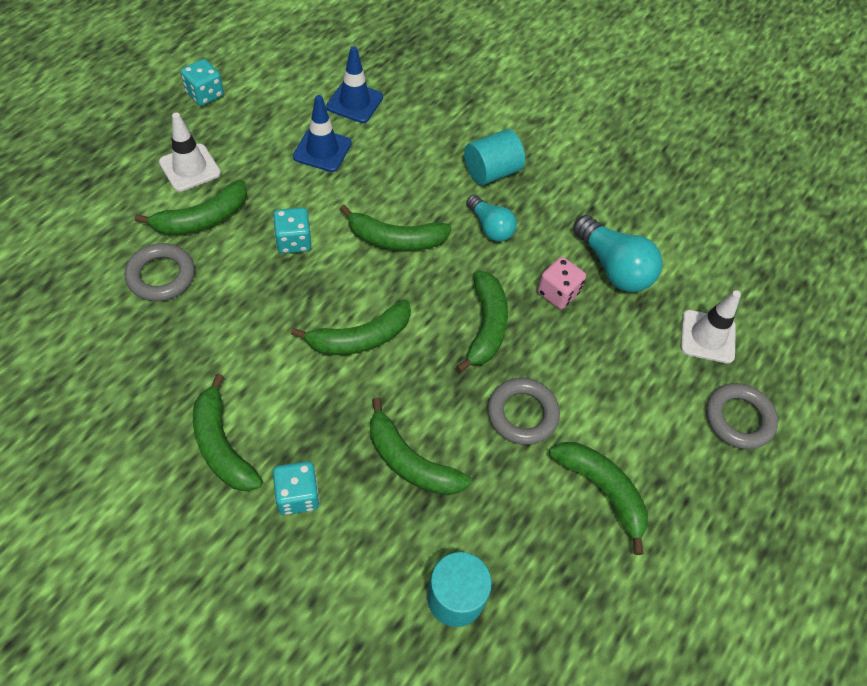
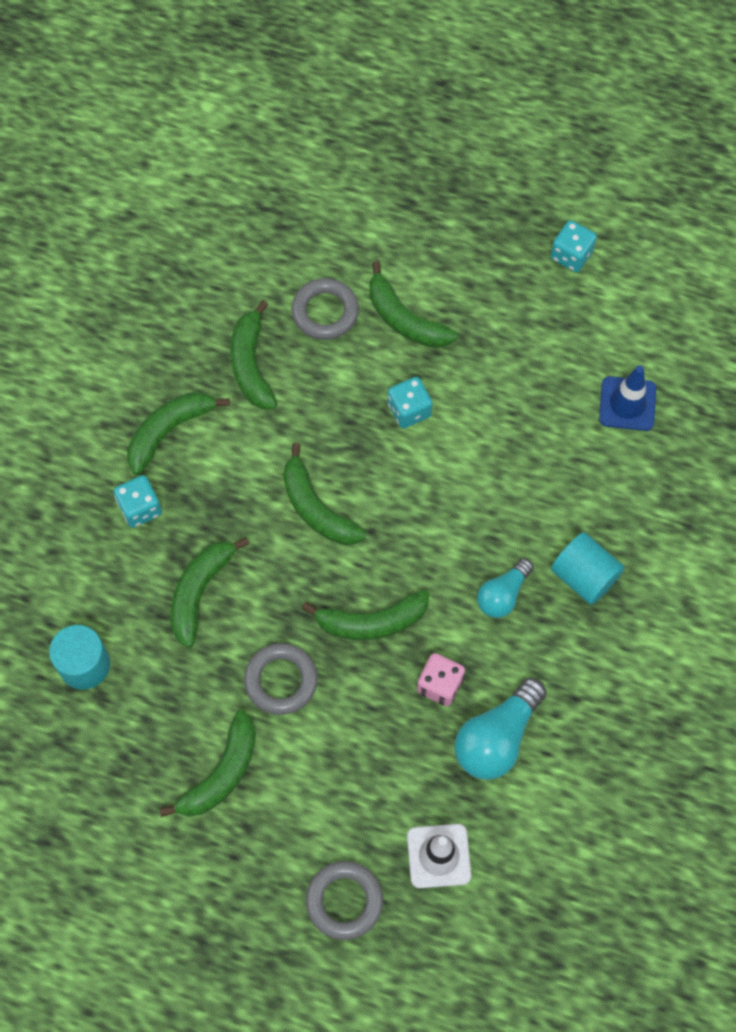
camera: 80 degrees right, 10 degrees up
white traffic cone [159,113,221,192] -> none
blue traffic cone [293,95,352,172] -> none
green banana [340,205,451,251] -> green banana moved to [231,300,277,409]

